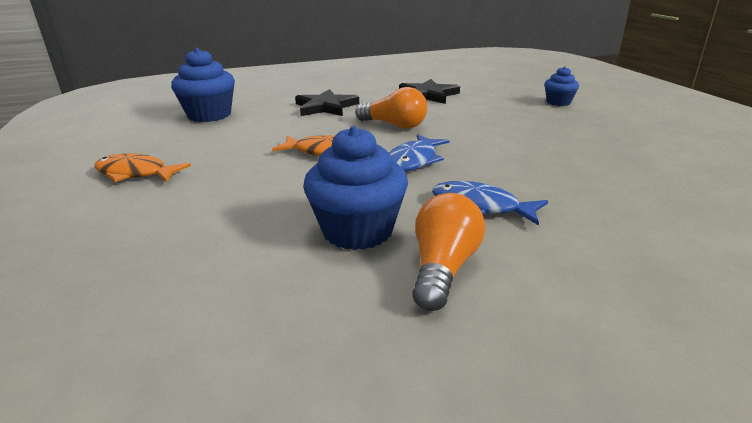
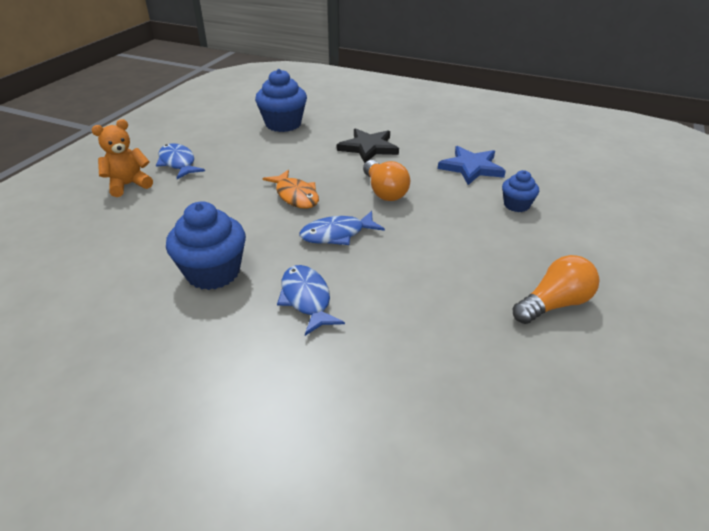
camera: 40 degrees right, 10 degrees up
orange fish [94,153,191,183] -> blue fish [156,143,205,179]
black star [399,79,460,104] -> blue star [438,146,506,185]
orange light bulb [412,193,485,311] -> orange light bulb moved to [513,255,599,324]
blue cupcake [544,66,579,106] -> blue cupcake moved to [502,170,539,212]
none -> orange teddy bear [92,119,153,197]

